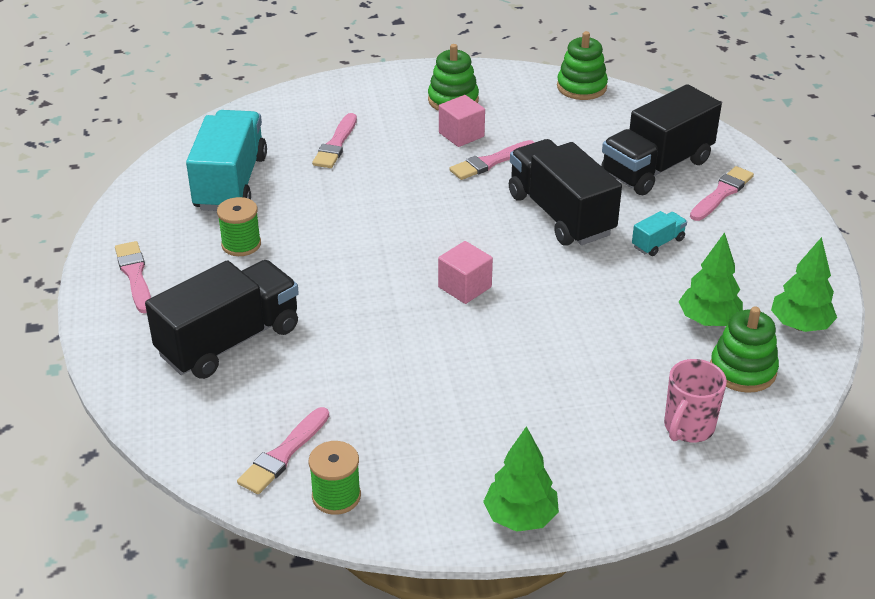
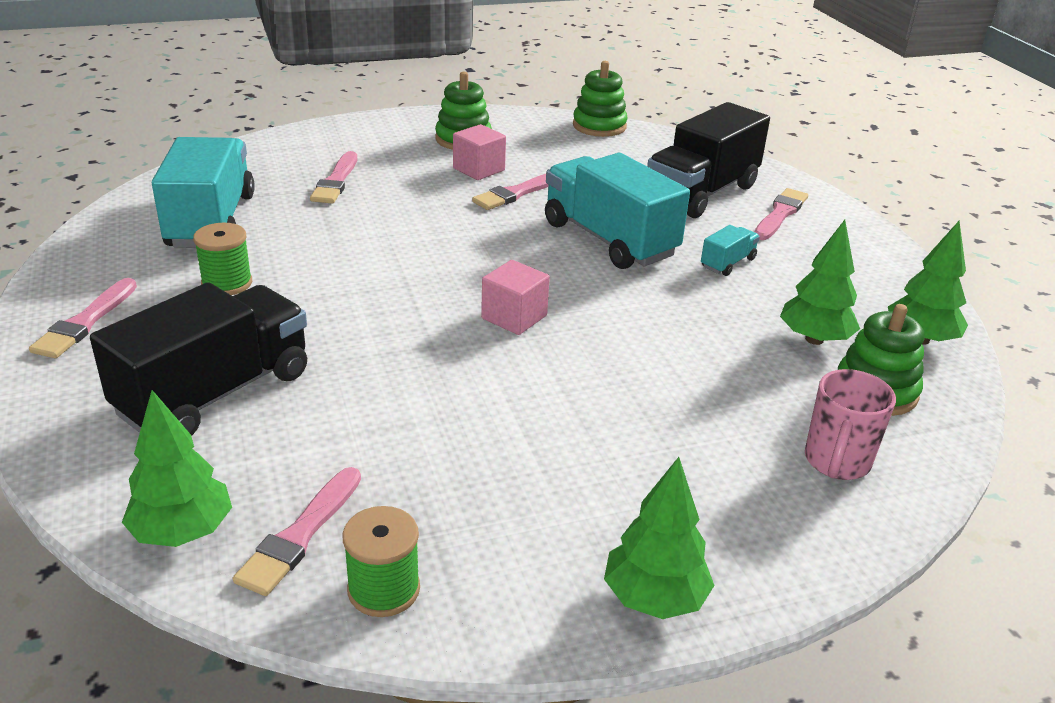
camera: 10 degrees left, 5 degrees down
pink brush [115,241,151,313] -> pink brush turned 135 degrees counterclockwise [29,278,137,358]
black truck [509,139,622,246] -> turquoise truck [545,153,690,269]
none -> green tree [122,390,232,547]

